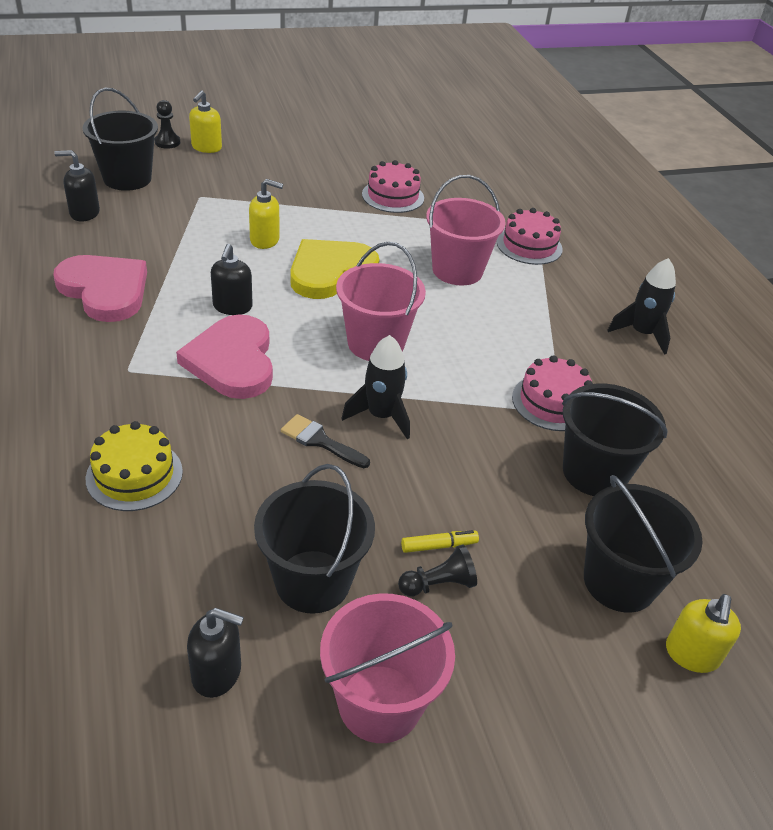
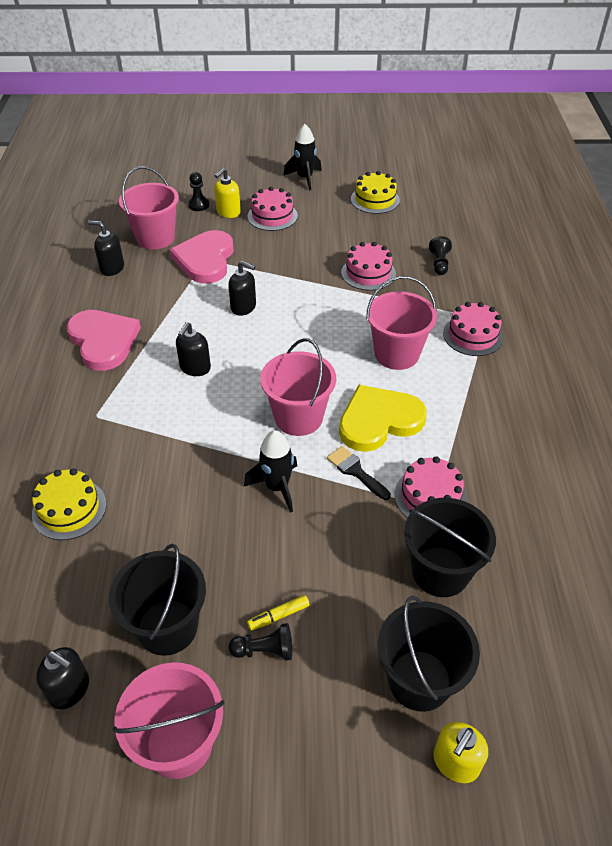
camera: 20 degrees right, 5 degrees up
black bucket [82,88,158,191] -> pink bucket [119,166,179,250]
pink heart [176,314,273,399] -> pink heart moved to [170,230,234,284]
yellow soap dispenser [249,179,283,249] -> black soap dispenser [228,261,256,316]
black brush [281,414,370,468] -> black brush moved to [327,446,391,500]
yellow heart [290,239,380,299] -> yellow heart moved to [339,385,427,452]
yellow marker [401,530,479,553] -> yellow marker turned 150 degrees clockwise [247,595,309,631]
black rocket [607,258,676,355] -> black rocket moved to [283,124,322,191]
none -> pink cake [247,187,298,231]
none -> yellow cake [351,171,400,214]
none -> black pawn [429,236,452,275]

